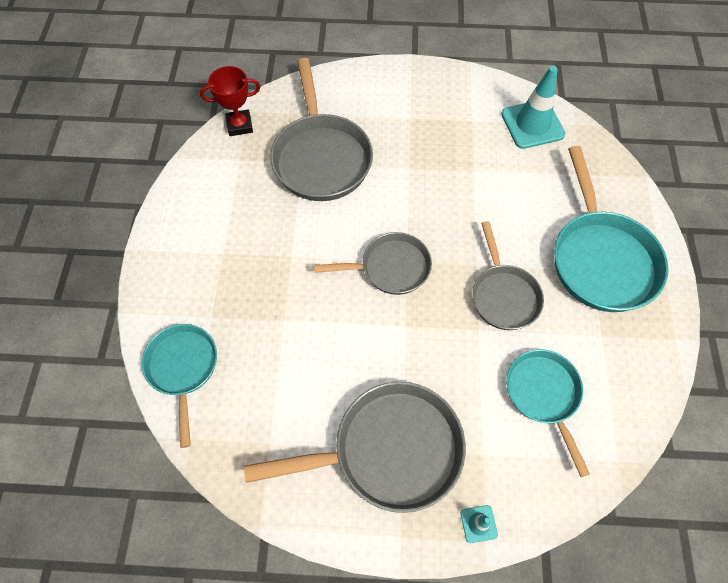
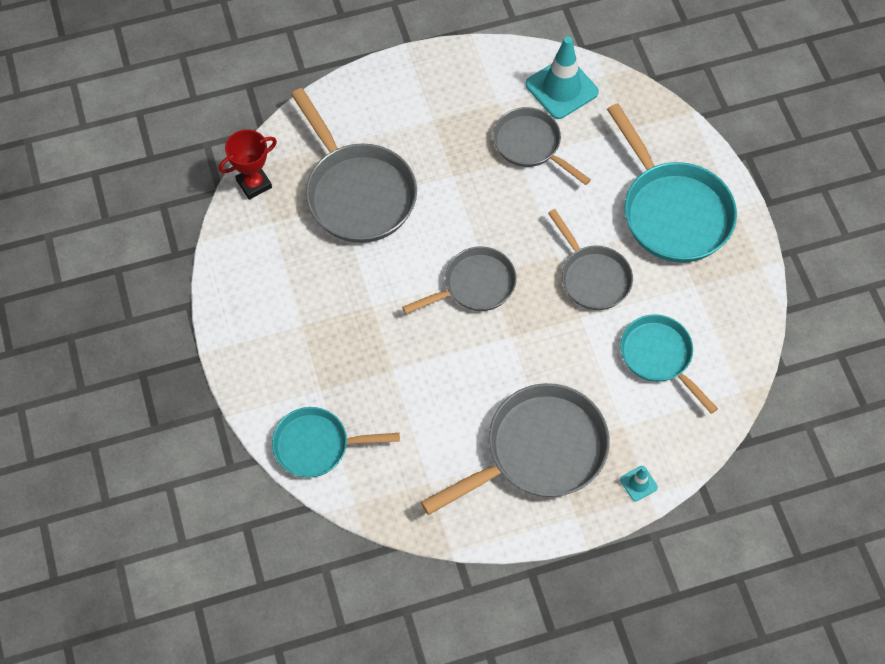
camera: 20 degrees left, 0 degrees up
turquoise pan [142,324,217,448] -> turquoise pan turned 60 degrees counterclockwise [272,407,400,478]
none -> grey pan [493,107,591,185]

